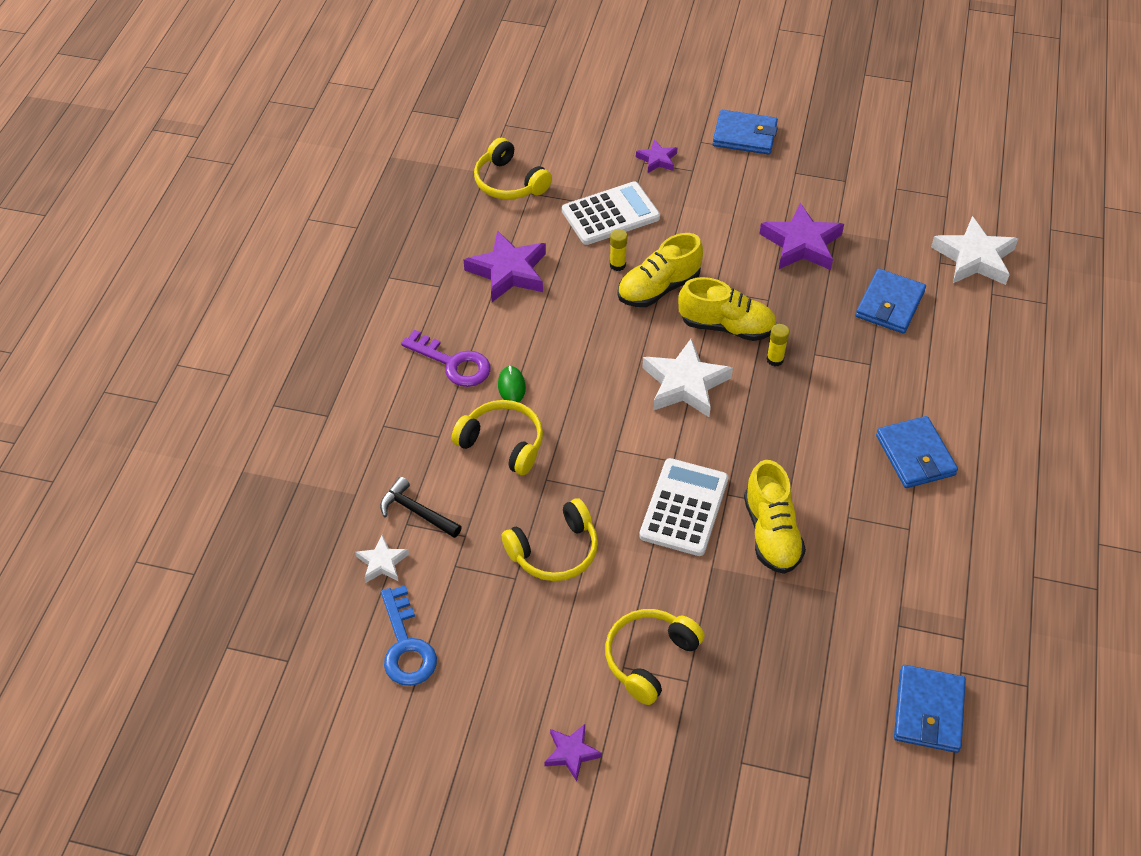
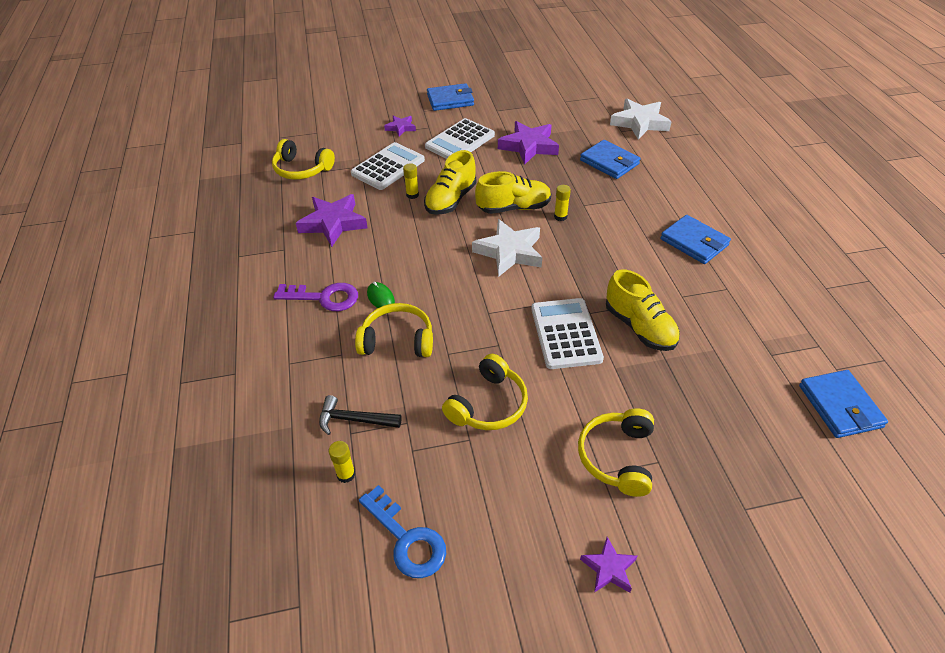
camera: 25 degrees left, 5 degrees down
white star [355,535,409,583] -> yellow glue stick [329,441,355,483]
blue wallet [856,269,926,334] -> blue wallet turned 45 degrees counterclockwise [580,140,640,179]
none -> white calculator [425,118,495,159]

